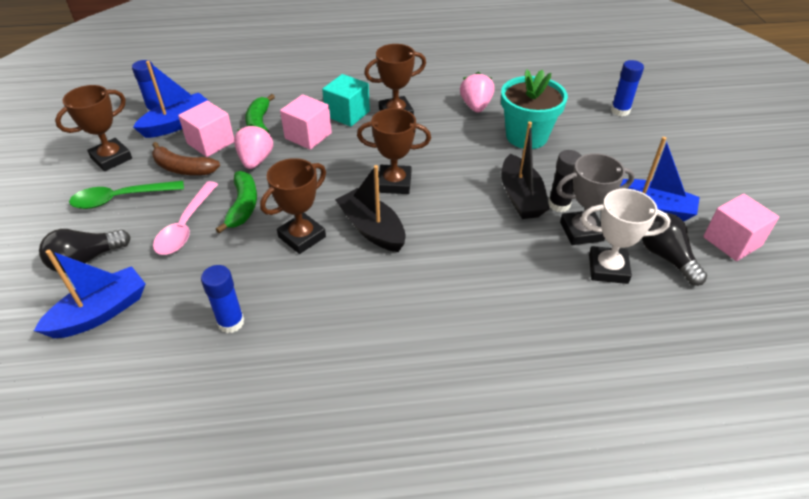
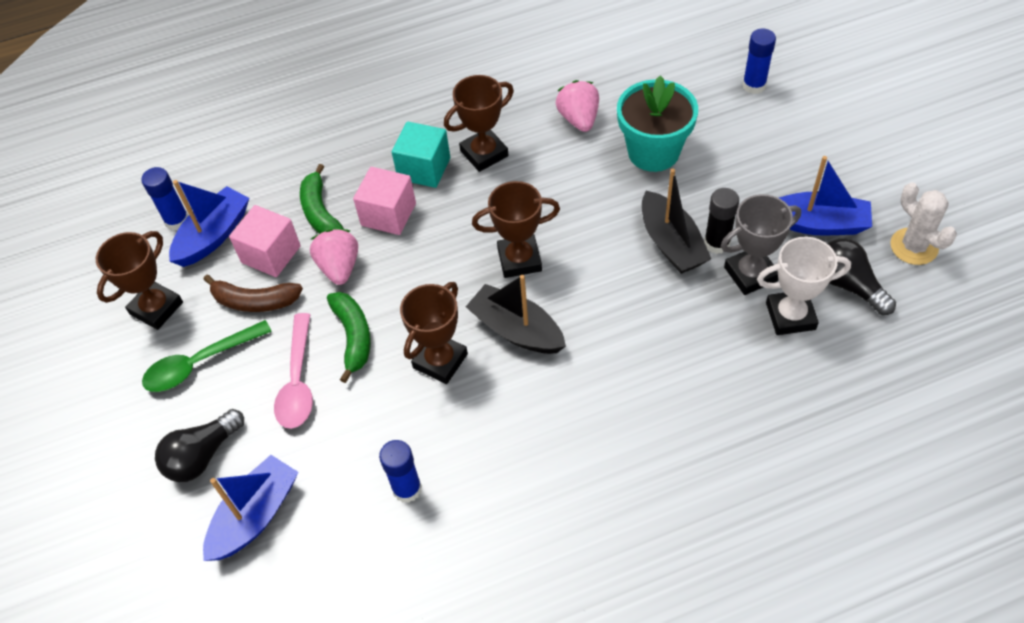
camera: 10 degrees left, 10 degrees up
pink cube [703,194,779,261] -> white cactus [890,182,957,265]

